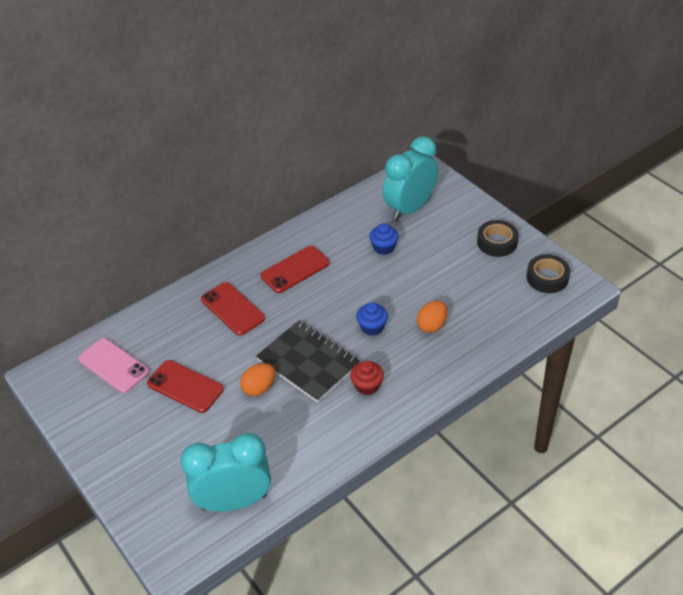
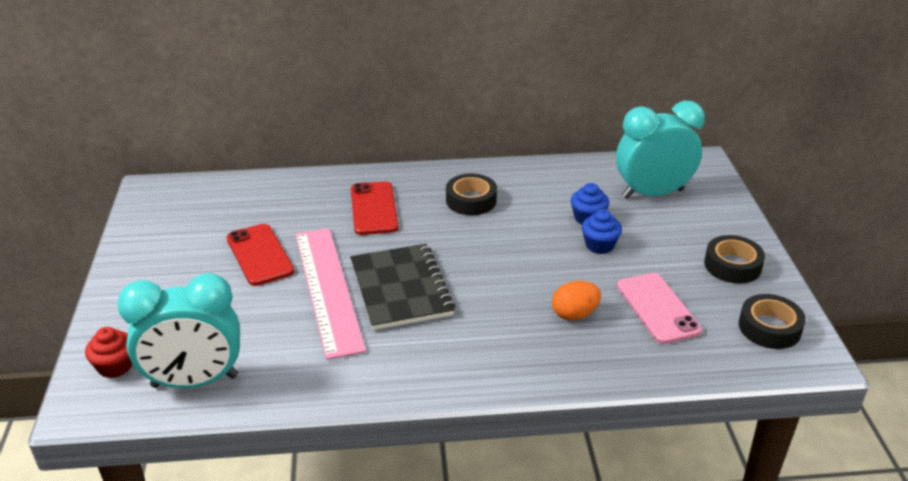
camera: 30 degrees right, 10 degrees down
pink phone [78,338,149,393] -> pink phone moved to [617,273,702,344]
turquoise clock [181,433,271,512] -> turquoise clock turned 150 degrees clockwise [117,273,240,388]
orange egg [240,363,275,396] -> pink ruler [295,228,366,360]
red phone [260,246,330,293] -> black tape [446,173,497,215]
red cupcake [350,361,384,395] -> red cupcake moved to [85,327,132,378]
blue cupcake [356,302,388,336] -> blue cupcake moved to [582,209,622,254]

